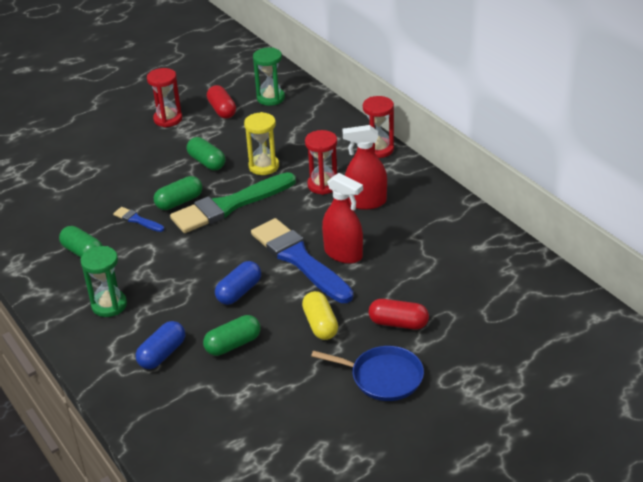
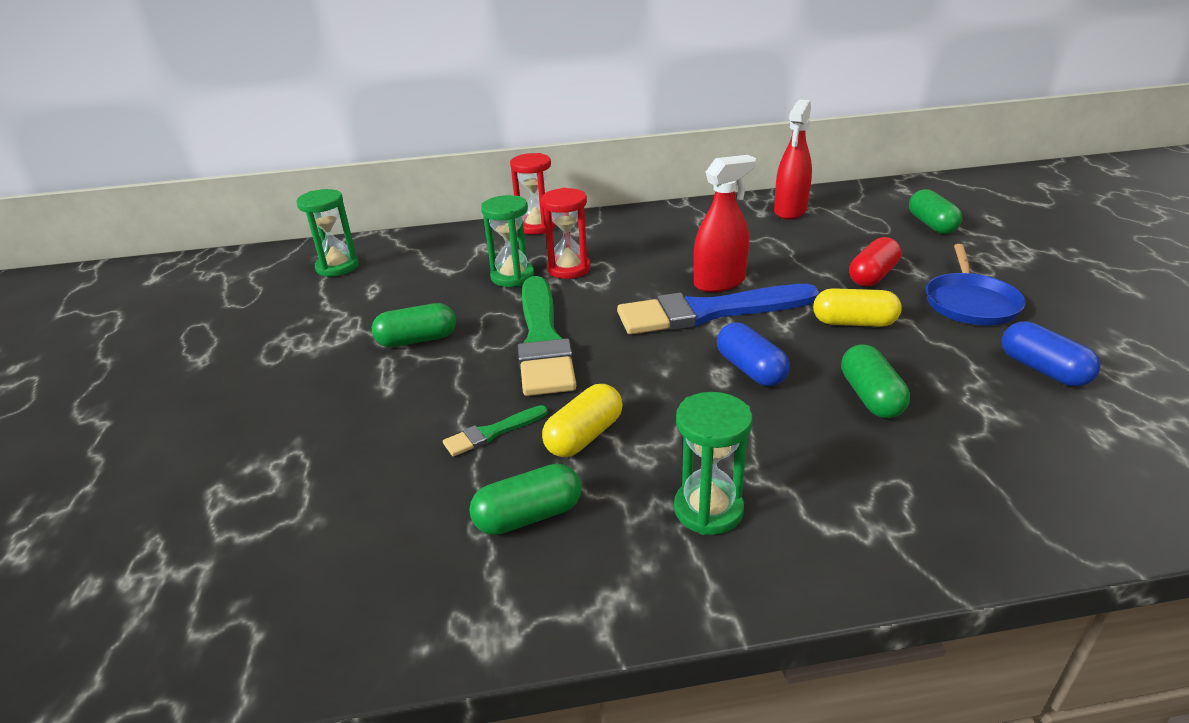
camera: 65 degrees left, 5 degrees down
blue brush [113,207,164,232] -> green brush [443,405,548,457]
blue capsule [136,321,185,369] -> blue capsule moved to [1002,321,1101,386]
red hourglass [147,68,182,127] -> none
green capsule [154,176,202,210] -> green capsule moved to [909,189,962,234]
red capsule [207,85,236,119] -> none
yellow hourglass [244,112,279,175] -> none
blue pan [311,346,424,401] -> blue pan turned 150 degrees clockwise [926,244,1026,325]
red spray bottle [343,125,387,210] -> red spray bottle moved to [774,100,812,220]
none -> green hourglass [481,195,534,287]
none -> yellow capsule [542,384,623,457]

